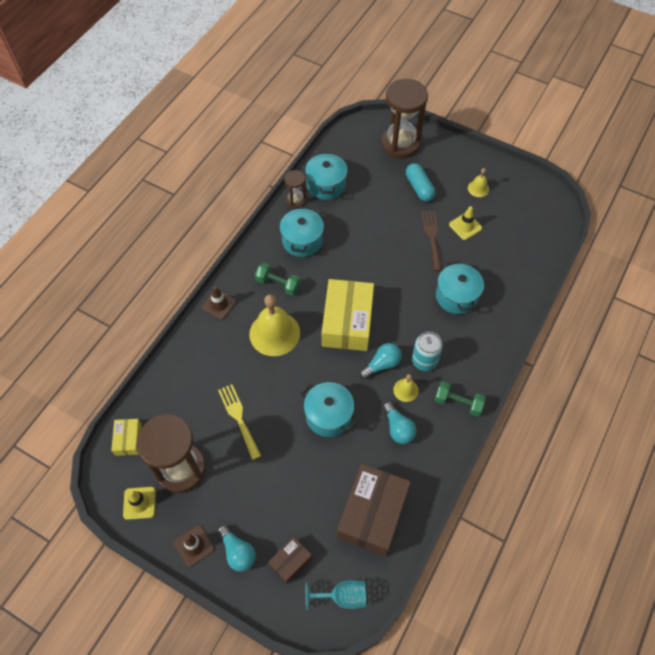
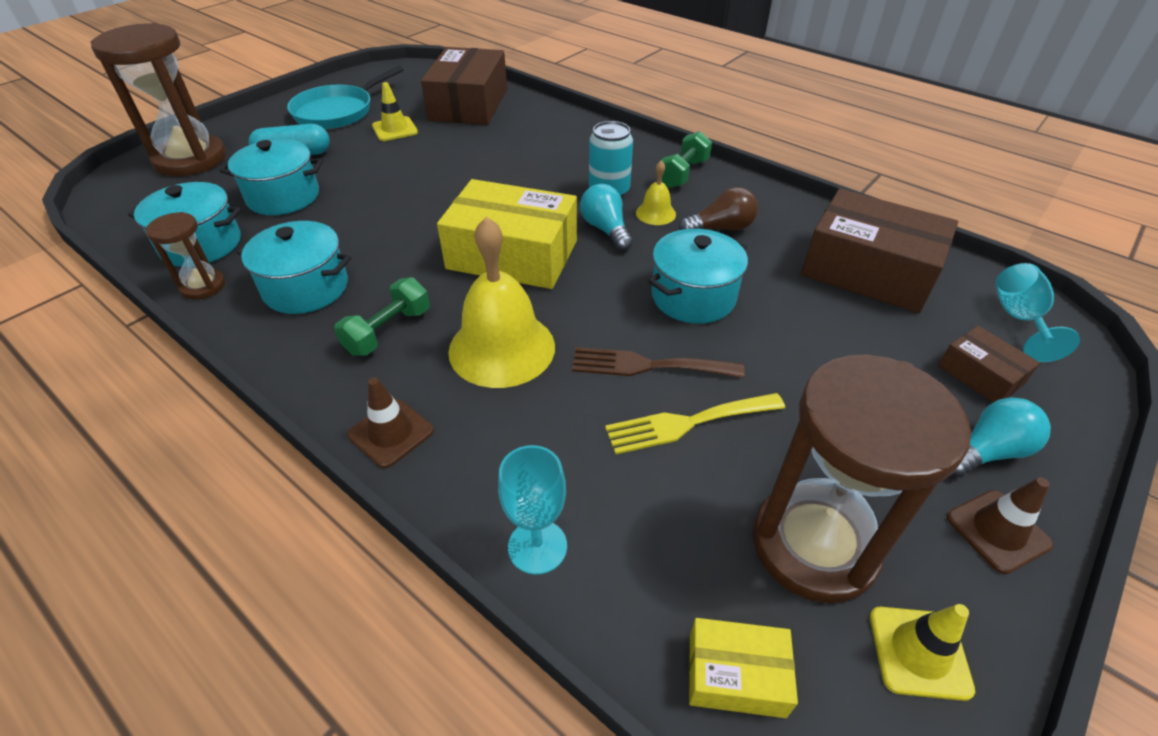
camera: 80 degrees left, 15 degrees down
turquoise light bulb [383,402,417,444] -> brown light bulb [679,187,758,231]
brown fork [421,211,442,271] -> brown fork moved to [572,347,745,378]
turquoise pot [436,261,484,314] -> turquoise pot moved to [219,139,323,215]
yellow bell [468,168,489,197] -> turquoise pan [287,66,404,129]
none -> brown box [421,47,507,125]
none -> turquoise goblet [498,445,567,575]

